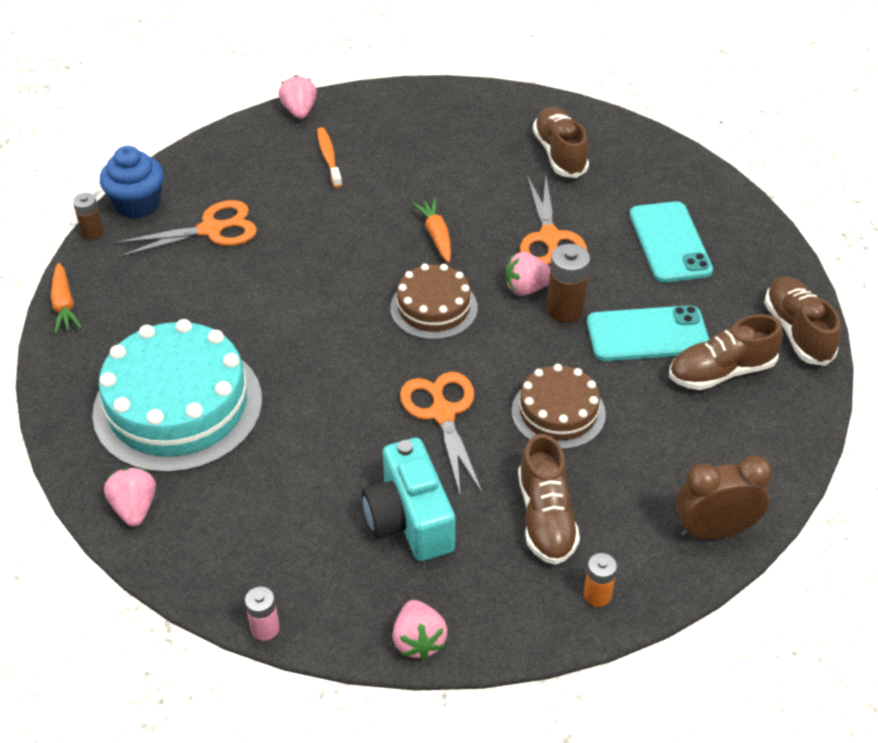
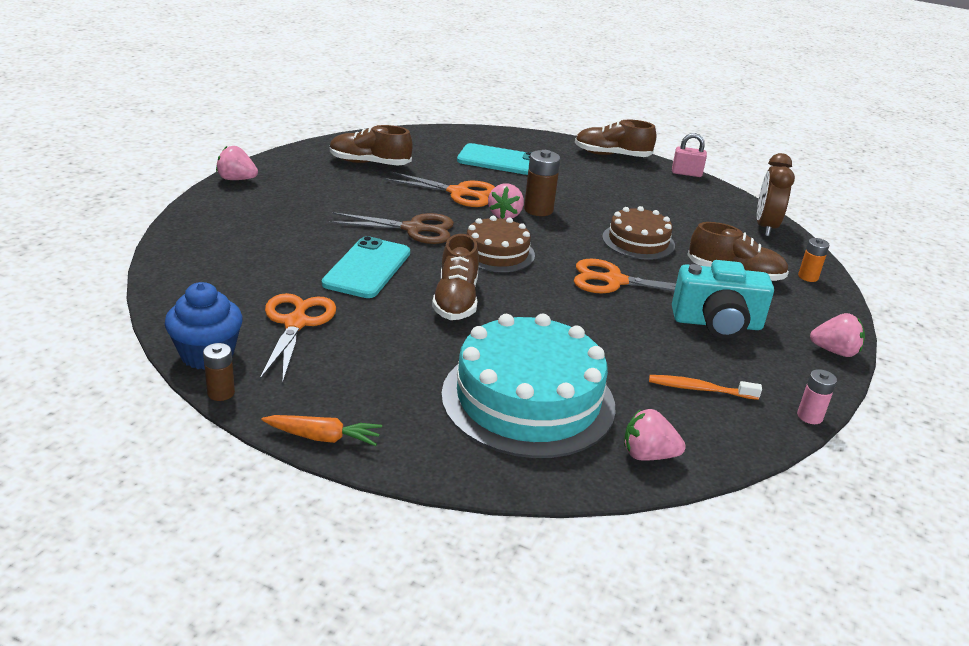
camera: 70 degrees left, 15 degrees down
pink strawberry [278,75,317,119] -> pink strawberry moved to [216,146,258,180]
orange toothbrush [317,127,342,188] -> orange toothbrush moved to [649,375,762,400]
orange carrot [412,198,451,263] -> brown scissors [329,212,454,244]
turquoise phone [587,305,709,361] -> turquoise phone moved to [322,236,410,298]
brown shoe [669,314,783,390] -> brown shoe moved to [432,234,479,320]
none -> pink padlock [672,133,707,177]

